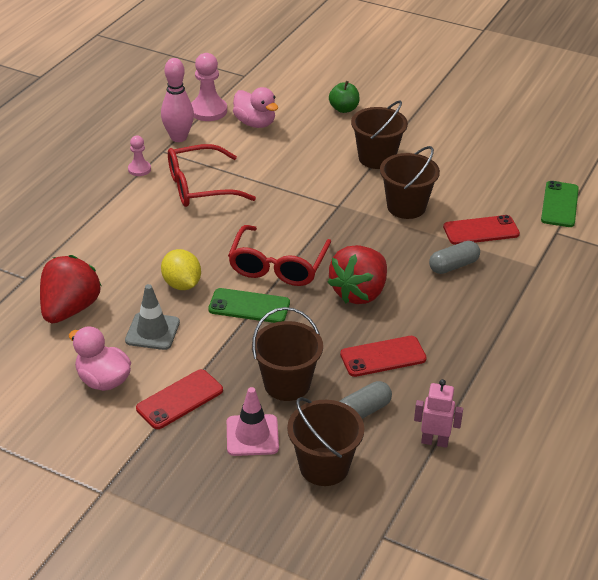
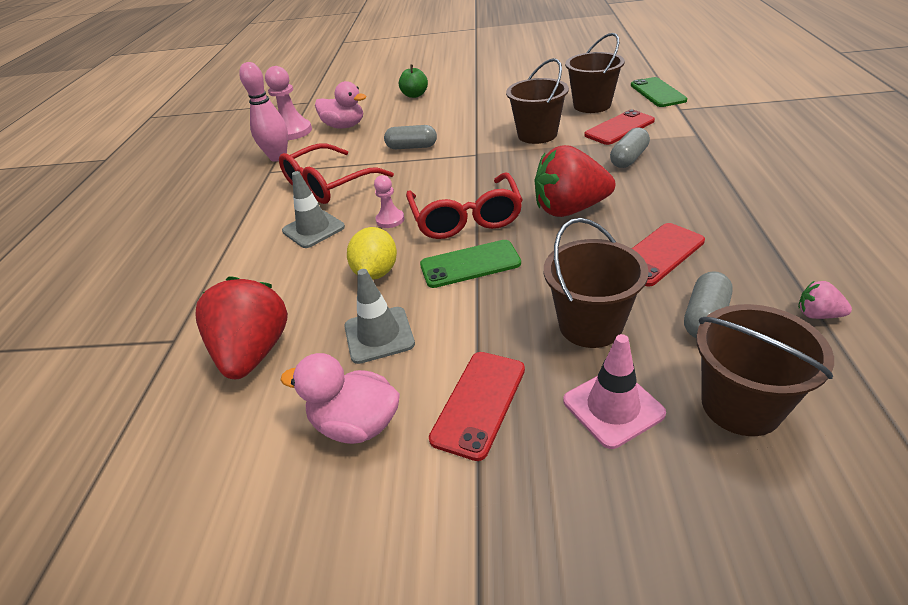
camera: 20 degrees left, 0 degrees up
pink pawn [128,136,151,176] -> pink pawn moved to [374,175,404,228]
yellow lemon [161,249,201,290] -> yellow lemon turned 60 degrees clockwise [347,227,397,280]
red strawberry [327,245,387,304] -> red strawberry turned 75 degrees clockwise [535,145,615,217]
brown bucket [351,101,408,169] -> brown bucket moved to [565,33,625,113]
pink robot [414,379,463,448] -> pink strawberry [798,281,852,319]
none -> grey traffic cone [282,171,345,248]
none -> grey capsule [384,125,437,149]

